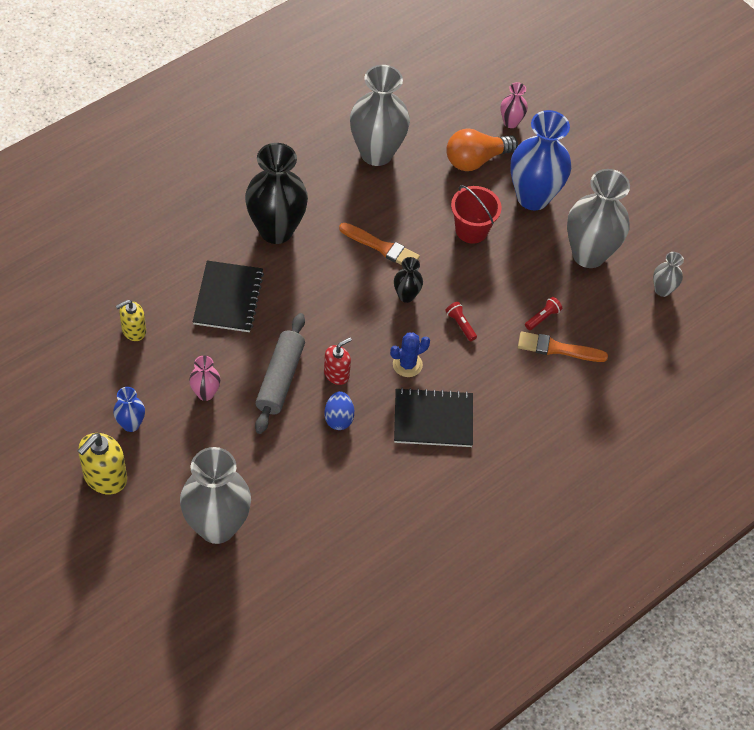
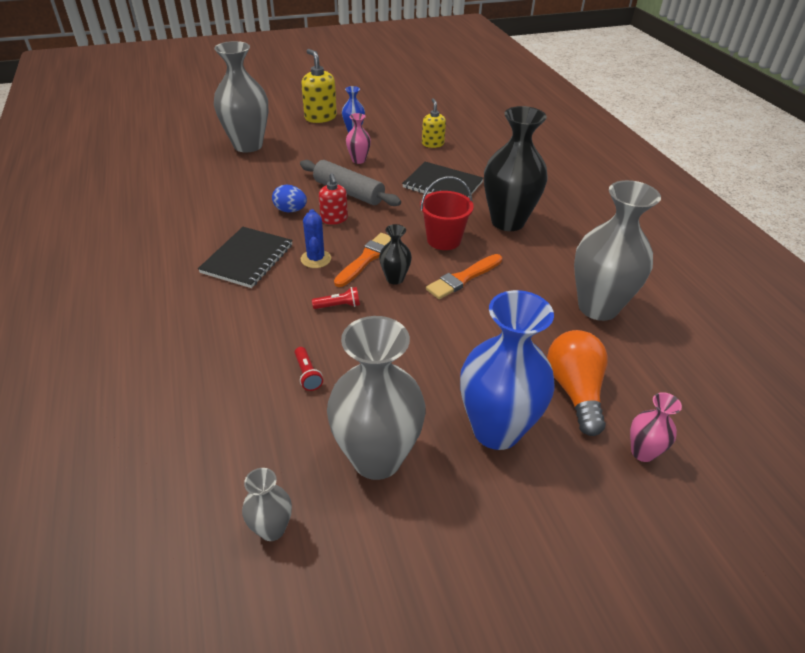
camera: 115 degrees right, 15 degrees down
red bucket [451,185,502,244] -> red bucket moved to [420,176,474,250]
orange brush [518,332,608,362] -> orange brush moved to [334,233,391,287]

